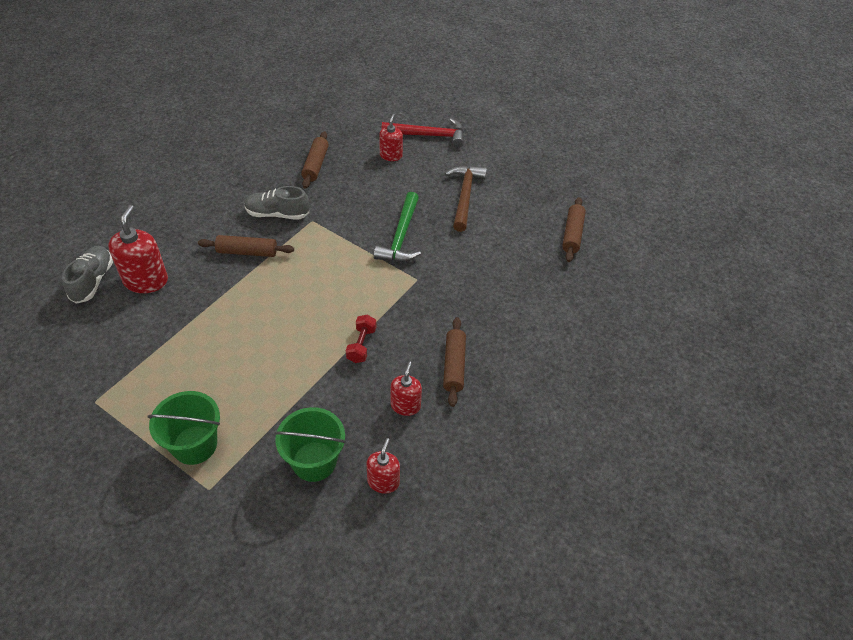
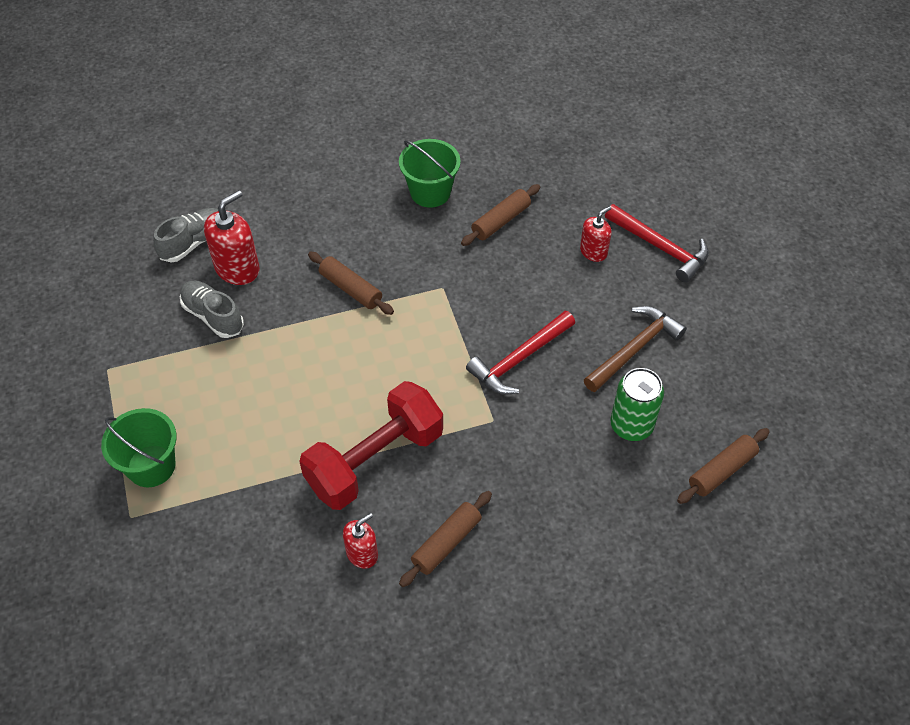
camera: 40 degrees right, 5 degrees up
grey shoe [244,186,309,220] -> grey shoe moved to [180,281,244,338]
green bucket [274,407,346,482] -> green bucket moved to [399,139,461,208]
red dumbbell [346,315,376,363] -> red dumbbell [299,381,443,510], size x2.42
red soap dispenser [366,438,400,494] -> none
green hammer [374,192,421,262] -> red hammer [466,311,575,395]
none -> green can [610,368,664,441]

